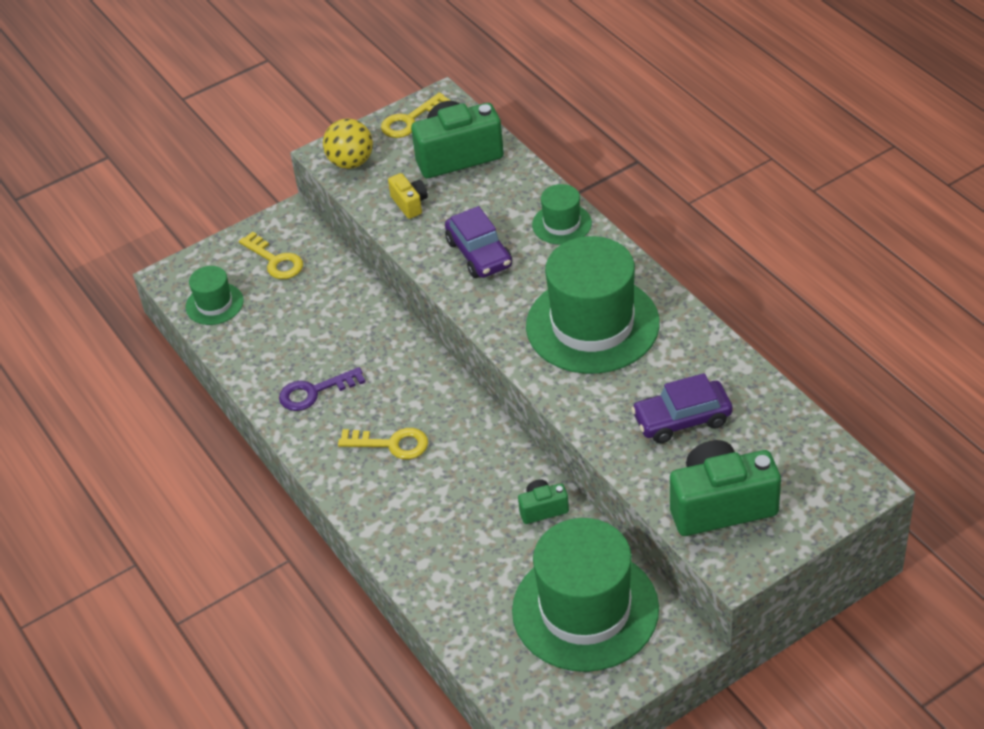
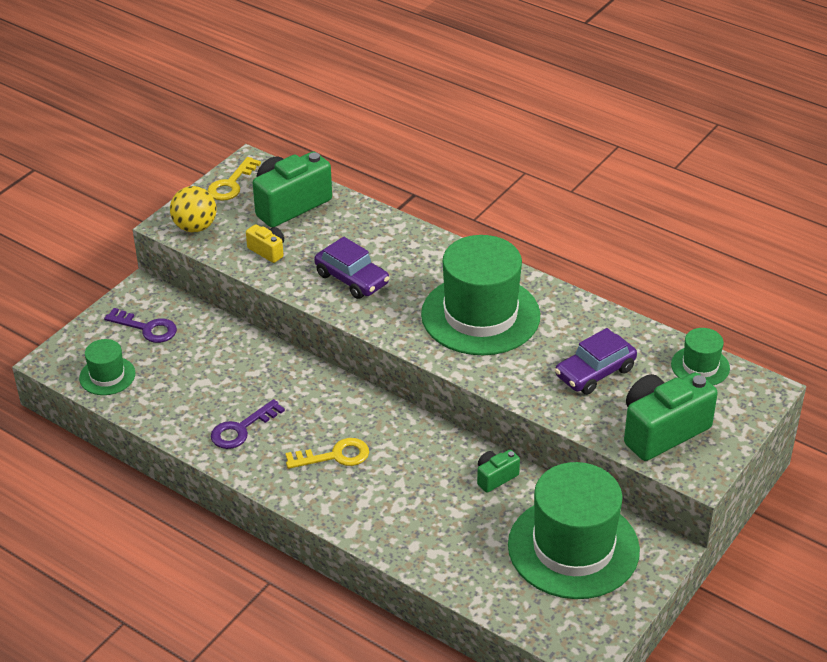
camera: 25 degrees left, 5 degrees down
yellow key [239,232,303,279] -> purple key [104,308,177,343]
green hat [532,184,592,245] -> green hat moved to [671,328,730,385]

